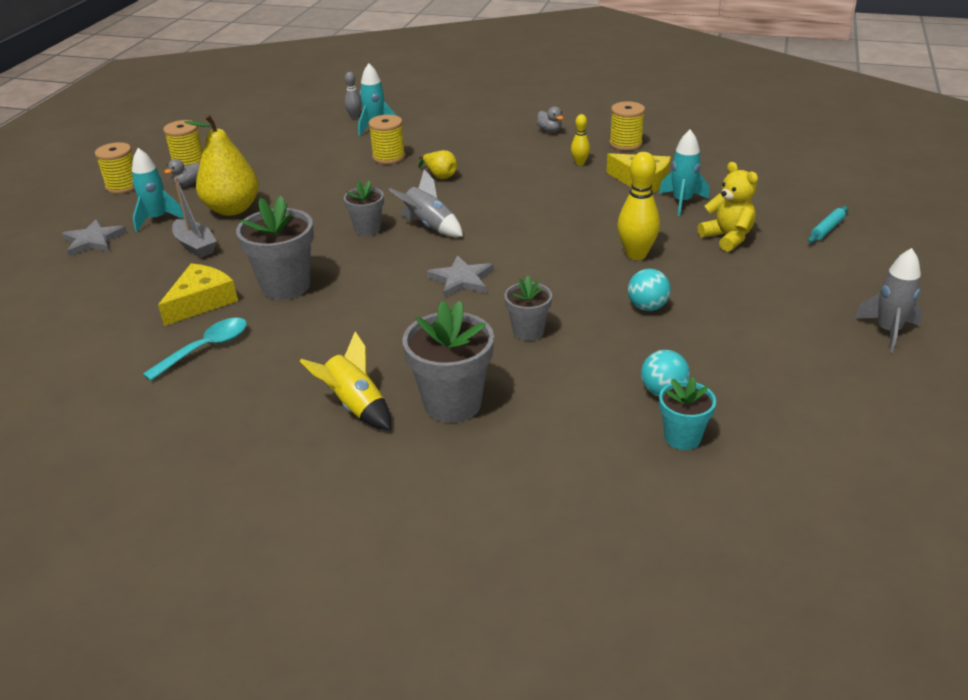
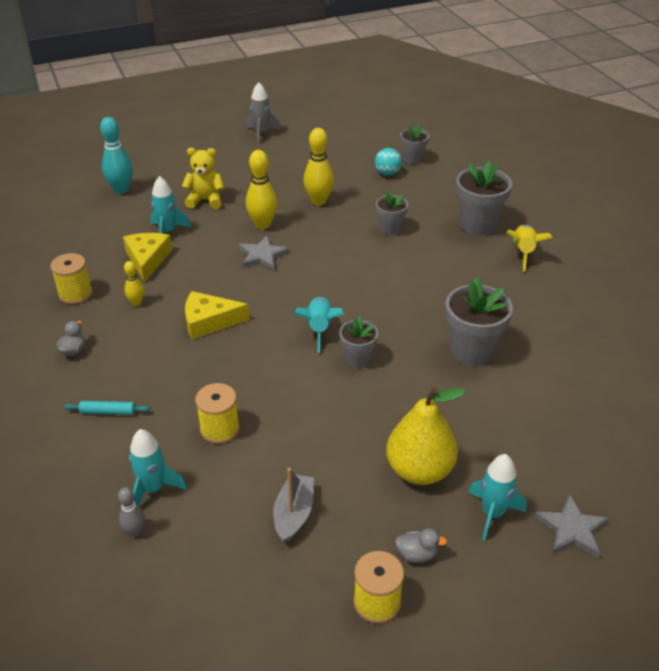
camera: 130 degrees left, 5 degrees up
yellow spool [95,142,135,194] -> none
turquoise spoon [143,318,247,381] -> none
yellow cheese [158,263,238,326] -> yellow cheese moved to [185,291,249,340]
grey boat [172,177,217,258] -> grey boat moved to [273,468,314,544]
grey rocket [389,170,463,237] -> turquoise rocket [294,297,344,353]
yellow pear [418,150,457,179] -> none
grey star [427,255,494,298] -> grey star moved to [239,236,290,271]
turquoise ball [628,269,671,311] -> yellow bowling pin [303,128,334,205]
turquoise flower pot [659,377,716,450] -> grey flower pot [400,124,429,164]
yellow teddy bear [698,162,758,252] -> yellow teddy bear turned 75 degrees clockwise [182,148,224,209]
turquoise rolling pin [808,206,848,243] -> turquoise rolling pin moved to [64,401,150,415]
none -> turquoise bowling pin [100,117,133,194]

